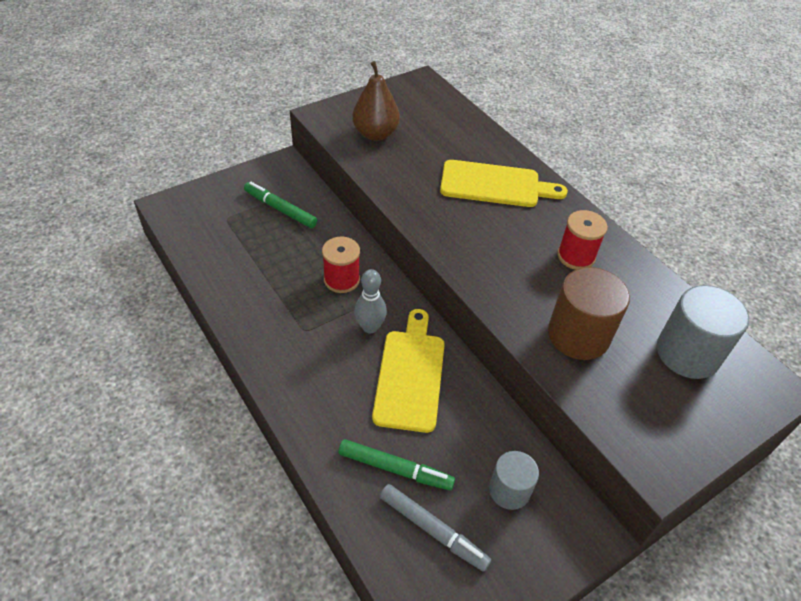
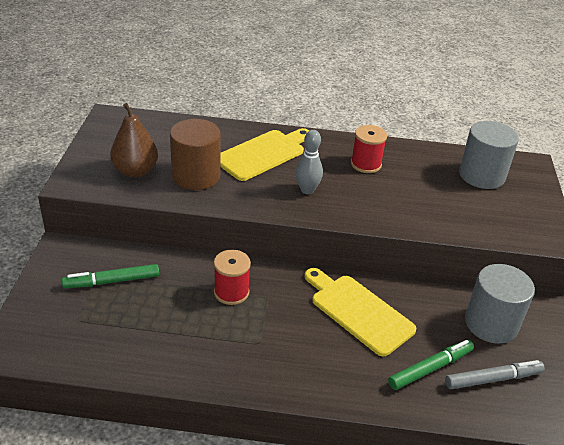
camera: 50 degrees left, 10 degrees down
grey bowling pin [354,269,387,334] -> grey bowling pin moved to [296,130,323,194]
grey cylinder [489,451,539,510] -> grey cylinder [465,264,535,344], size x1.62
brown cylinder [548,267,630,360] -> brown cylinder moved to [170,119,221,190]

